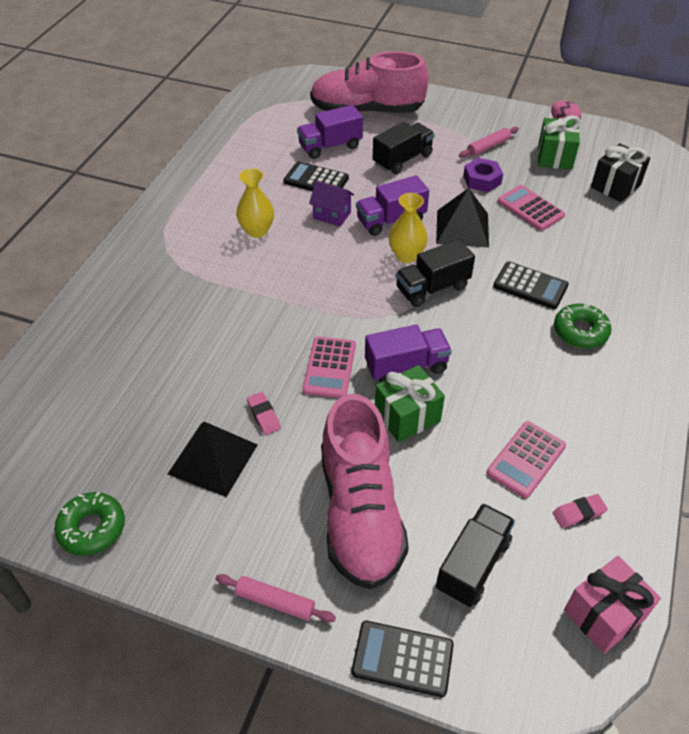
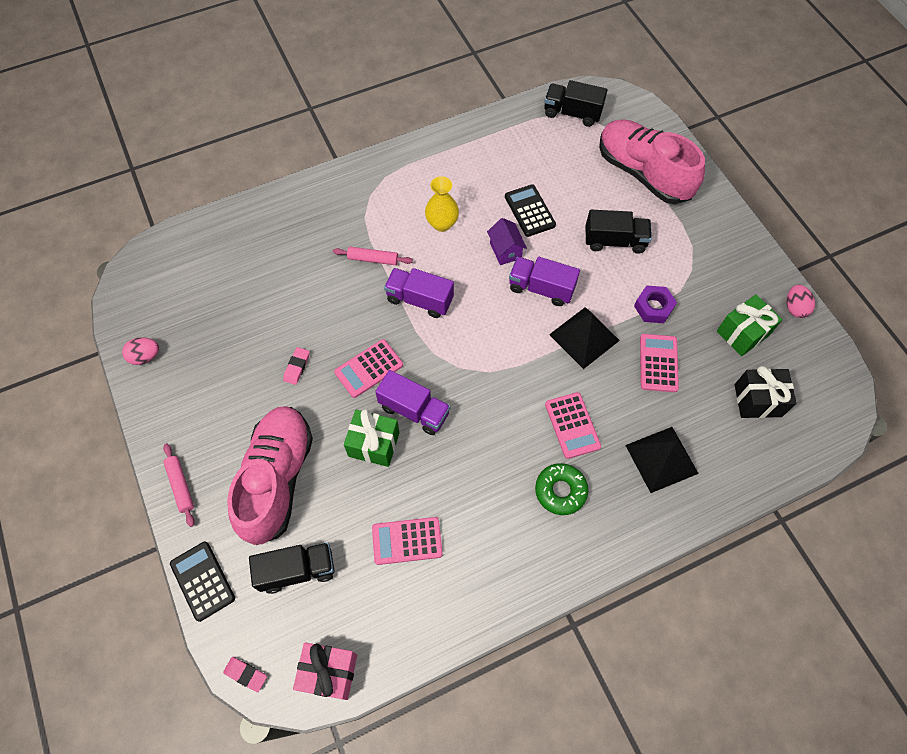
camera: 45 degrees right, 15 degrees up
green donut [54,492,125,556] -> pink egg [122,337,159,365]
black pyramid [168,422,257,497] -> black pyramid moved to [625,427,699,493]
purple truck [297,105,363,159] -> purple truck moved to [384,268,454,318]
pink shoe [321,394,409,589] -> pink shoe turned 150 degrees clockwise [227,406,313,545]
yellow vase [389,193,428,263] -> none
black truck [396,239,475,307] -> black truck moved to [544,80,607,127]
pink rolling pin [459,127,519,158] -> pink rolling pin moved to [333,247,413,265]
black calculator [493,261,569,309] -> pink calculator [545,392,601,459]
pink eraser [553,494,608,528] -> pink eraser moved to [223,657,267,692]

